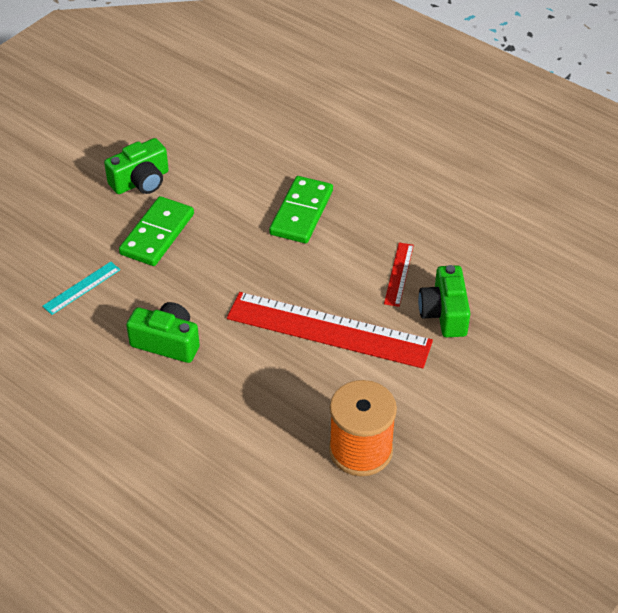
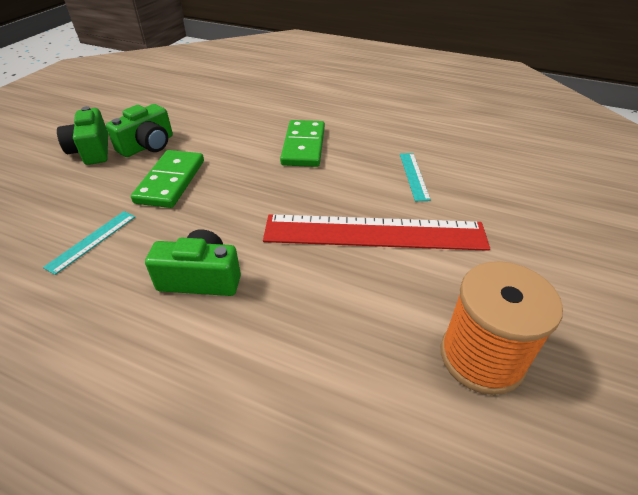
camera: 15 degrees left, 5 degrees down
red ruler [384,243,414,307] -> turquoise ruler [400,153,431,201]
green camera [418,265,470,337] -> green camera moved to [57,106,108,165]

